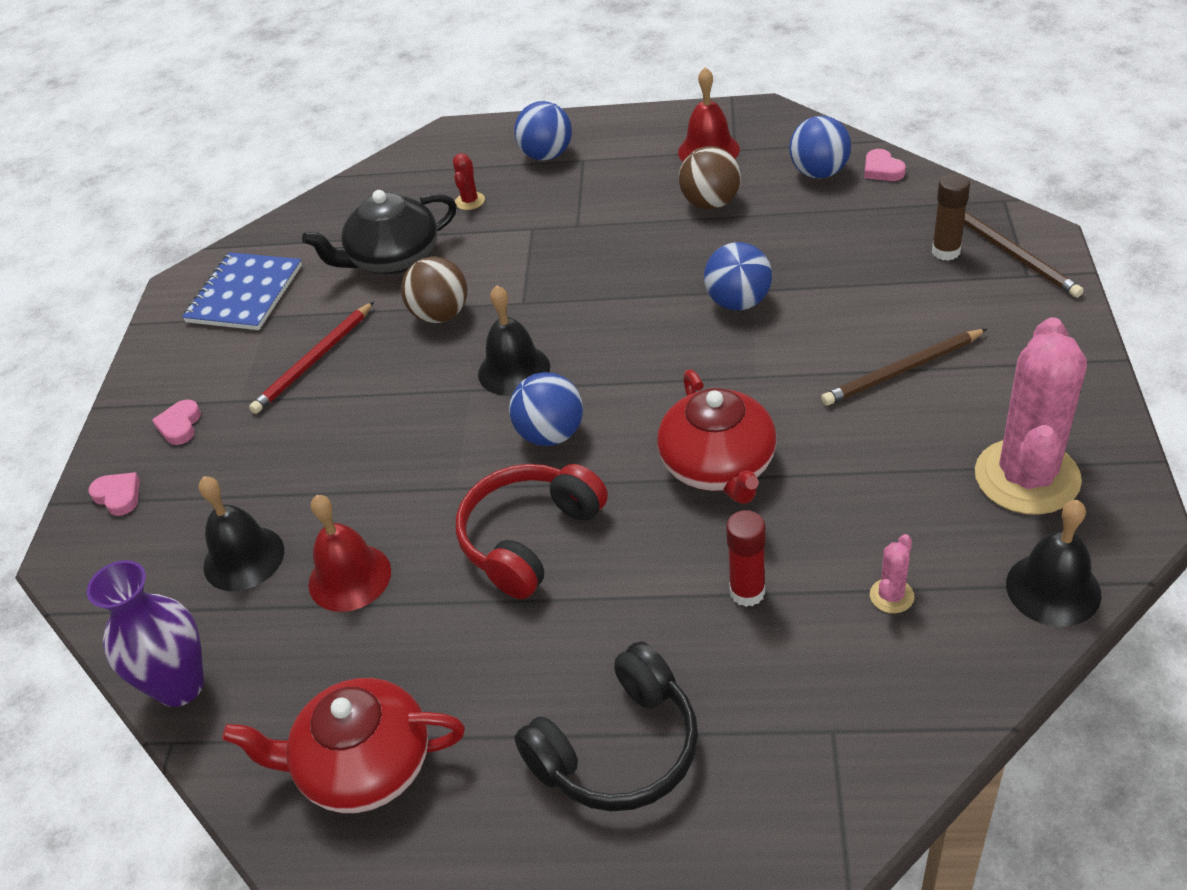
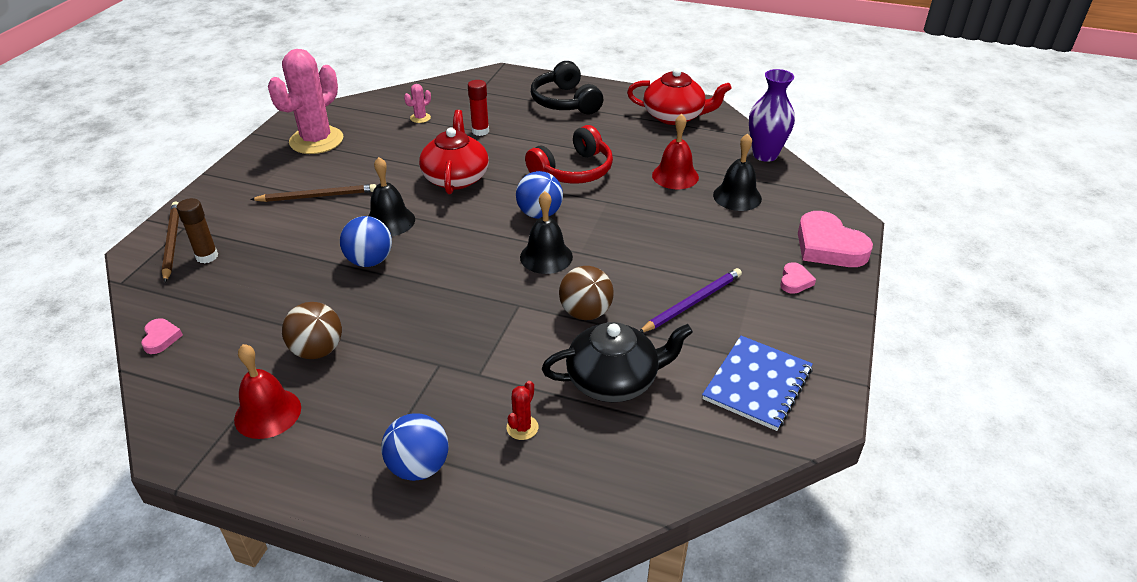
camera: 170 degrees left, 5 degrees down
pink heart [89,472,140,516] -> pink heart [798,211,873,267], size x2.09
red pencil [249,301,374,414] -> purple pencil [640,268,742,333]
black headphones [514,641,698,811] -> black headphones turned 90 degrees counterclockwise [531,61,603,114]
blue ball [789,116,851,179] -> none
black bell [1006,500,1102,627] -> black bell moved to [369,157,415,236]

